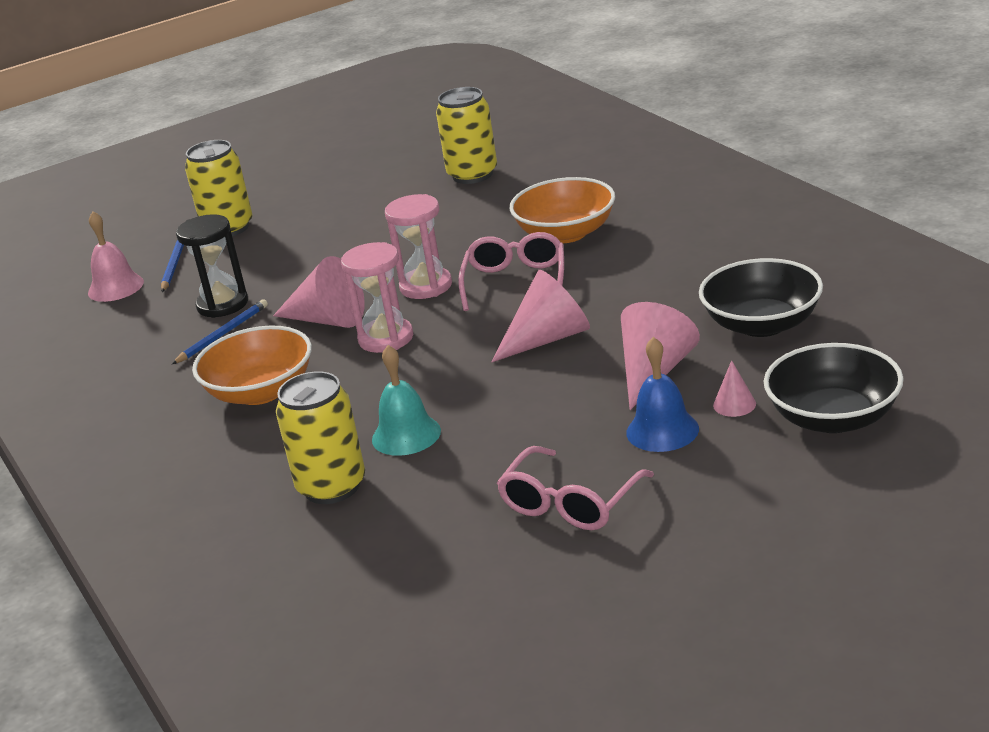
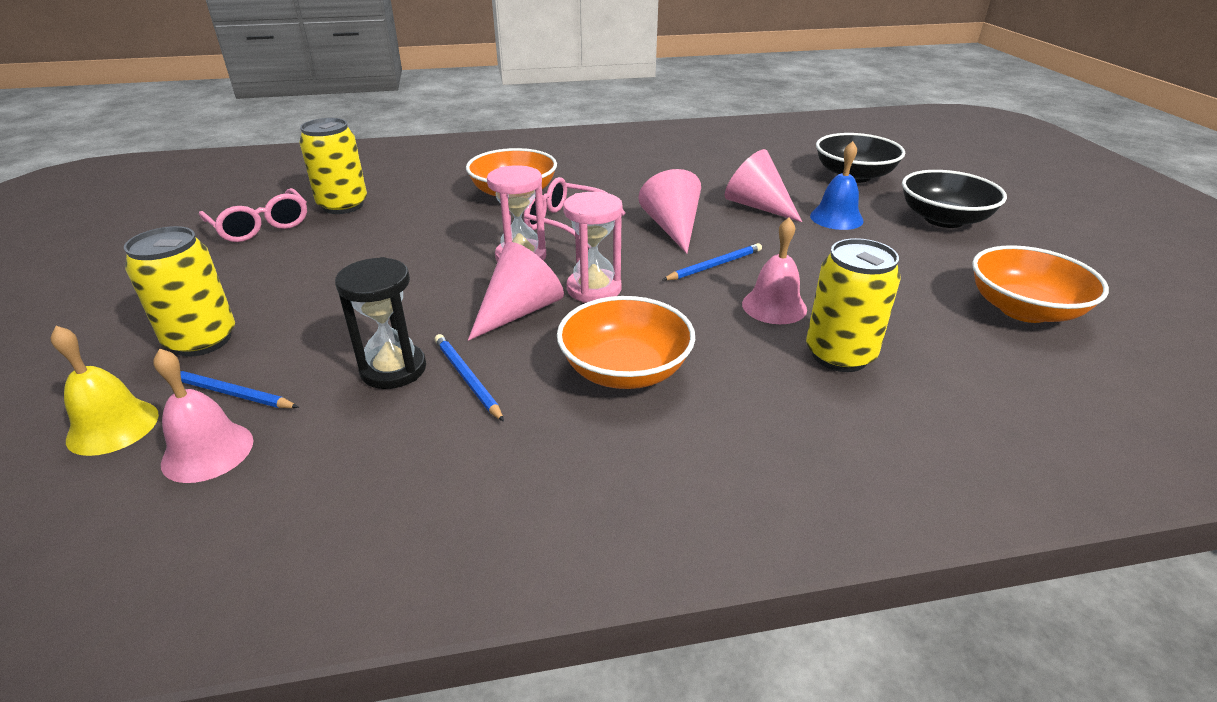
camera: 75 degrees left, 5 degrees up
turquoise bell [372,345,441,456] -> pink bell [742,218,807,324]
pink glasses [497,446,654,530] -> pink glasses moved to [199,188,307,242]
black bowl [699,258,823,337] -> black bowl moved to [902,170,1007,228]
pink cone [713,360,756,417] -> none
none -> yellow bell [51,326,159,456]
none -> blue pencil [662,243,762,280]
none -> orange bowl [972,245,1109,323]

